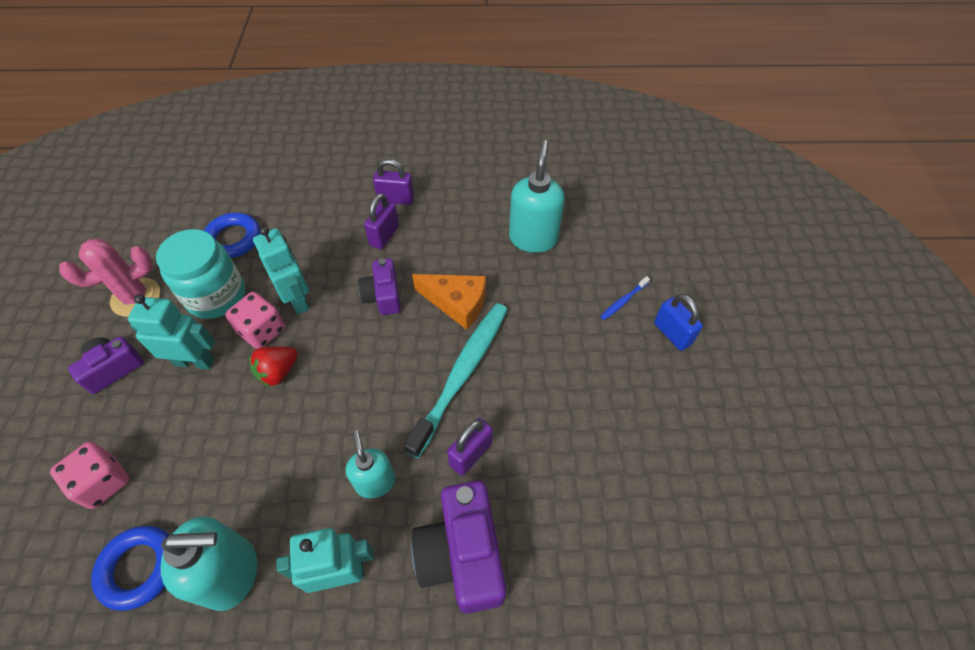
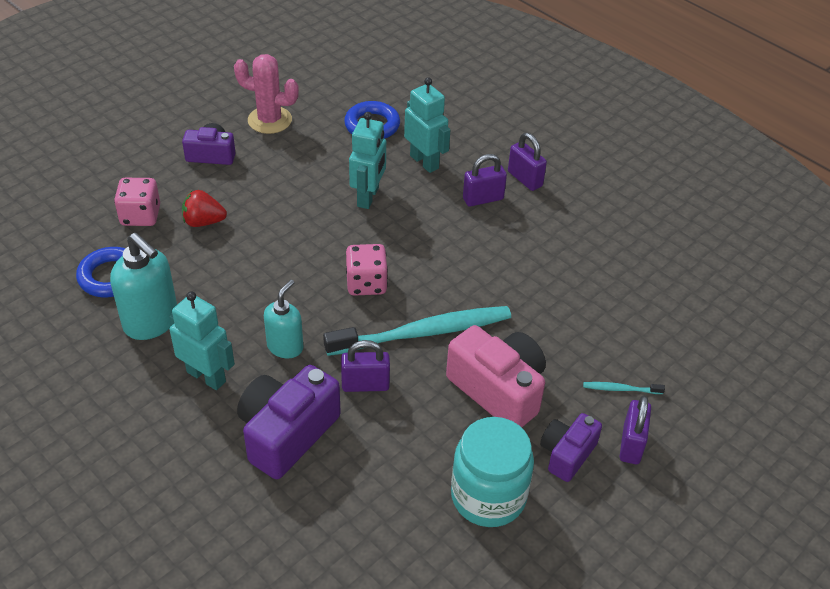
camera: 45 degrees right, 10 degrees down
turquoise robot [128,294,215,369] -> turquoise robot moved to [404,77,450,173]
turquoise jar [156,229,245,319] -> turquoise jar moved to [451,417,534,527]
pink dice [225,292,285,349] -> pink dice moved to [346,244,388,296]
red strawberry [249,346,298,387] -> red strawberry moved to [182,190,227,227]
purple camera [358,258,401,315] -> purple camera moved to [540,413,602,482]
orange cheese [412,274,486,330] -> none
turquoise soap dispenser [509,140,565,253] -> none
blue toothbrush [600,276,650,320] -> turquoise toothbrush [583,382,665,394]
blue padlock [654,294,703,351] -> purple padlock [620,395,651,464]
none -> pink camera [446,325,546,428]

